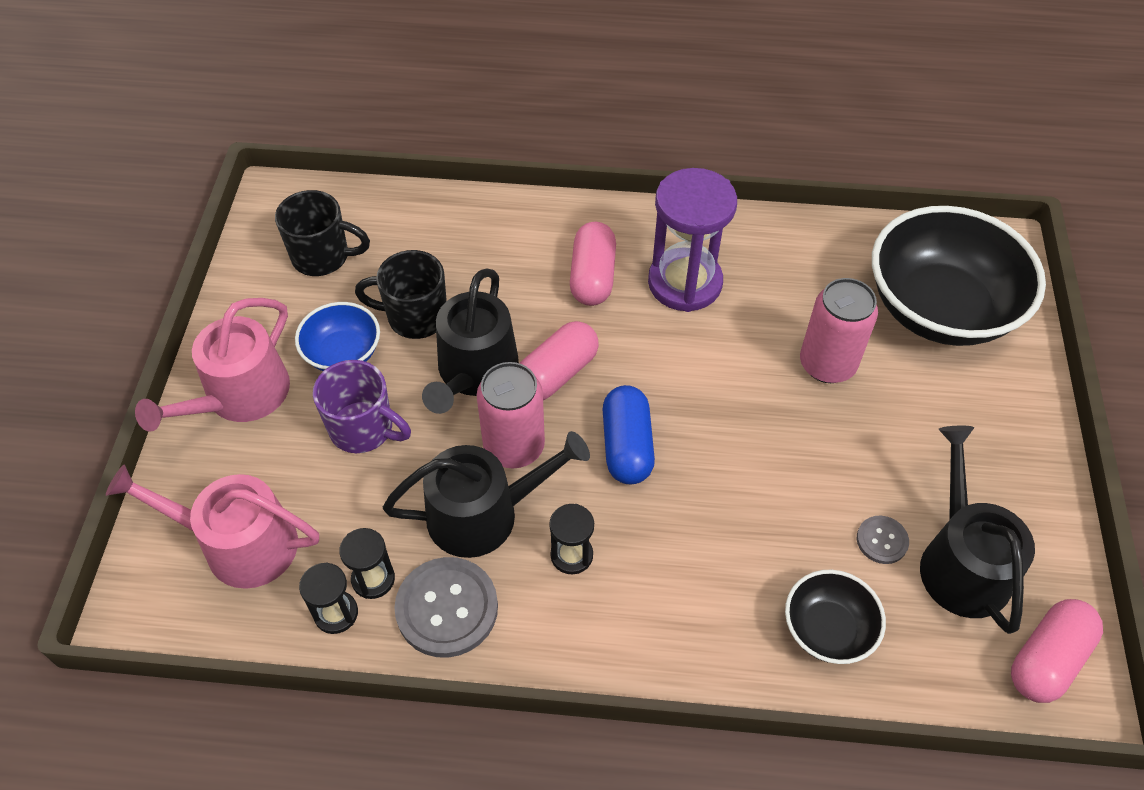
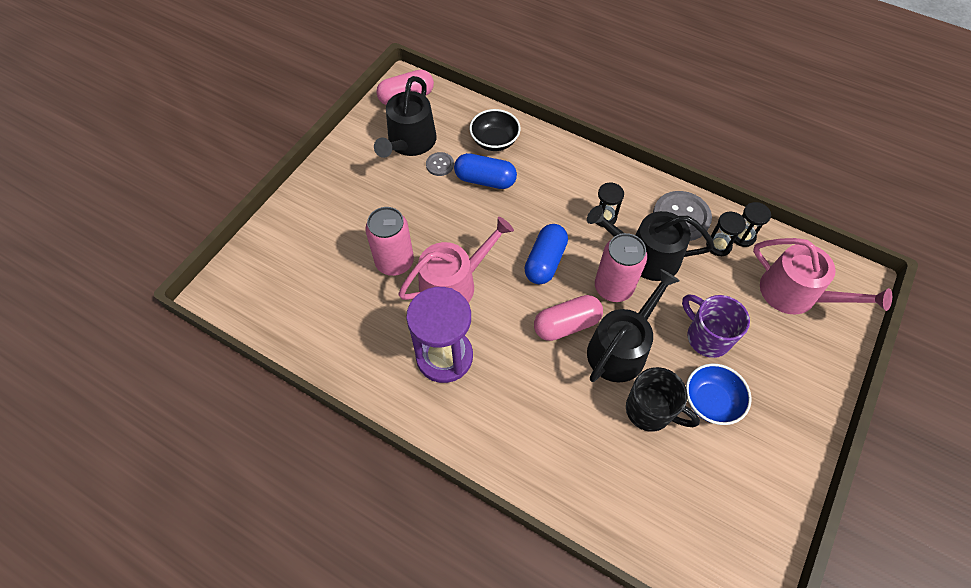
camera: 155 degrees left, 5 degrees up
pink watering can [135,298,290,432] -> pink watering can moved to [398,217,514,303]
black mug [275,190,370,276] -> none
pink capsule [570,222,616,306] -> none
black bowl [872,206,1046,346] -> none
none -> blue capsule [454,153,517,189]

